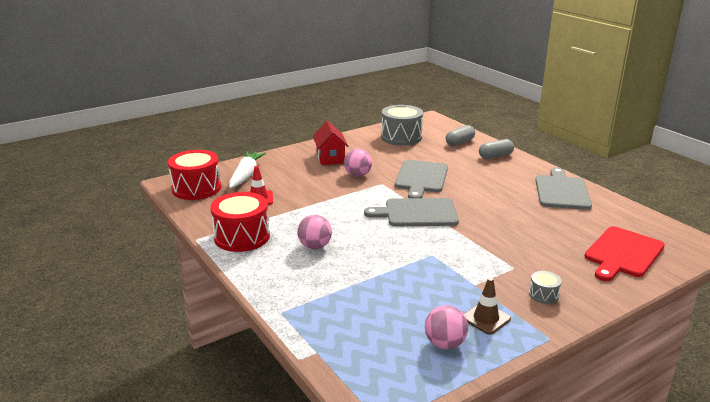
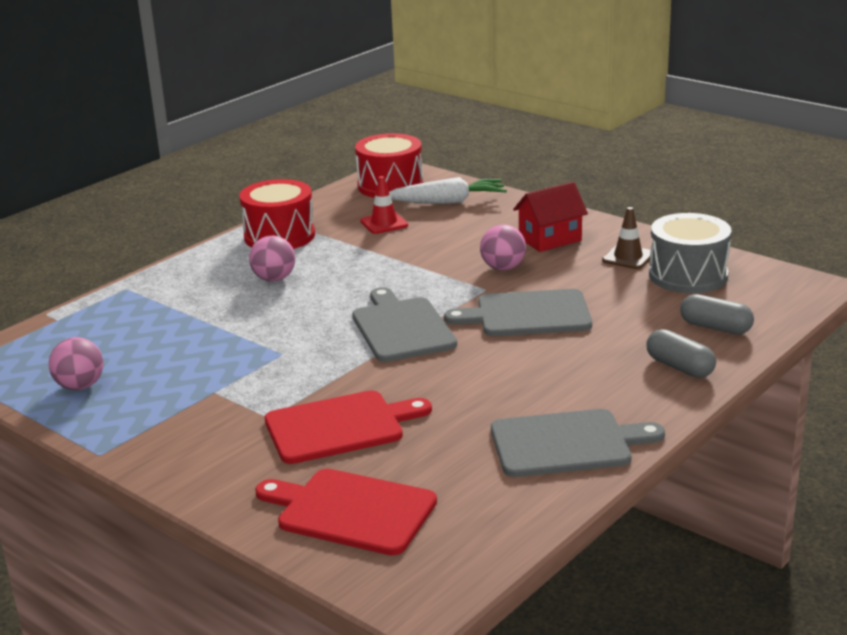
camera: 75 degrees right, 0 degrees up
brown traffic cone [464,278,511,335] -> brown traffic cone moved to [602,207,651,269]
grey drum [529,271,562,304] -> none
none -> red cutting board [265,390,432,464]

